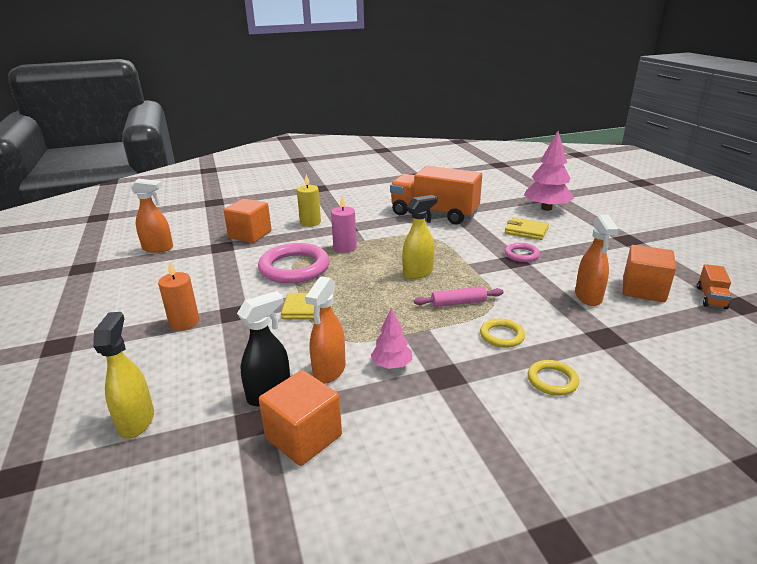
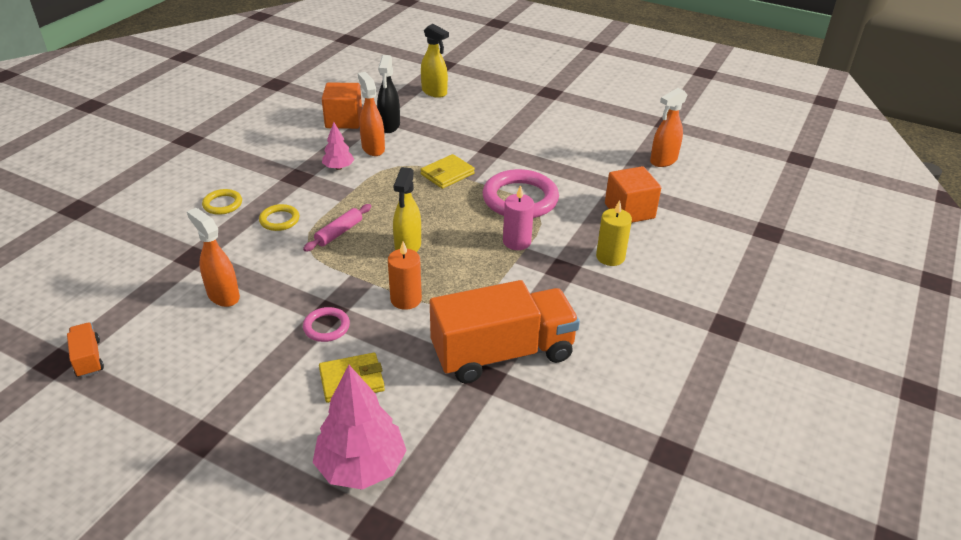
camera: 135 degrees right, 10 degrees up
orange candle [158,261,199,331] -> orange candle moved to [388,241,422,310]
orange cube [623,245,676,302] -> none

